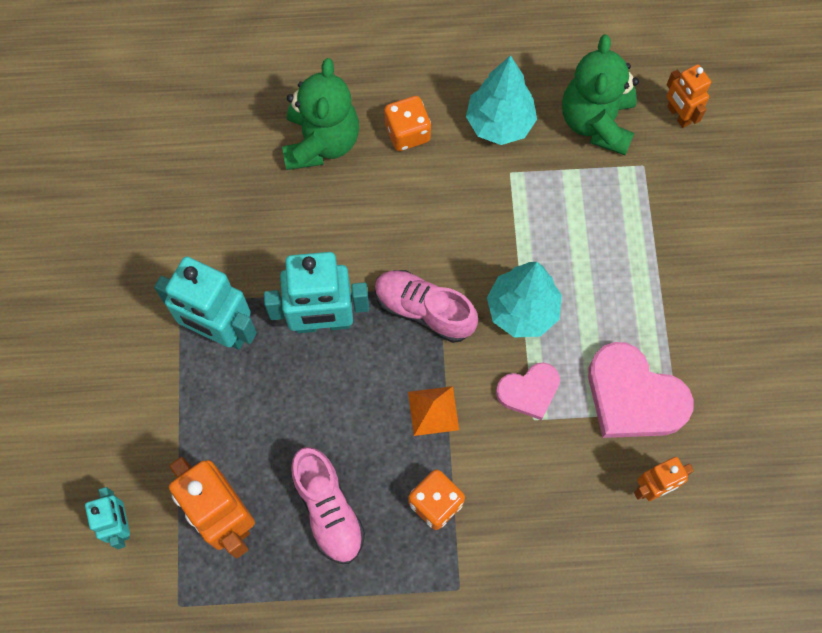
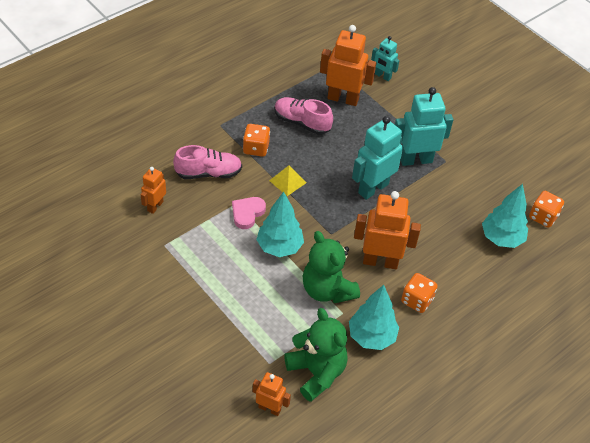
camera: 140 degrees right, 20 degrees down
green teddy bear [282,58,359,170] -> green teddy bear moved to [303,231,360,303]
pink shoe [375,270,478,343] -> pink shoe moved to [173,145,242,179]
orange pyramid [408,386,459,436] -> yellow pyramid [269,165,306,196]
pink heart [588,342,694,438] -> none
none -> orange robot [354,191,421,269]
none -> turquoise tree [482,184,528,248]
none -> orange dice [529,191,564,228]

